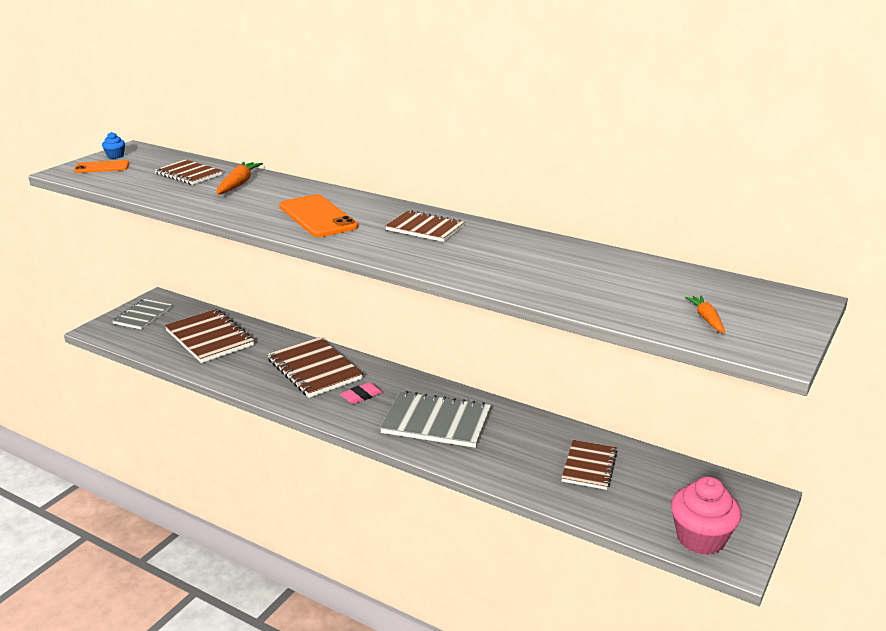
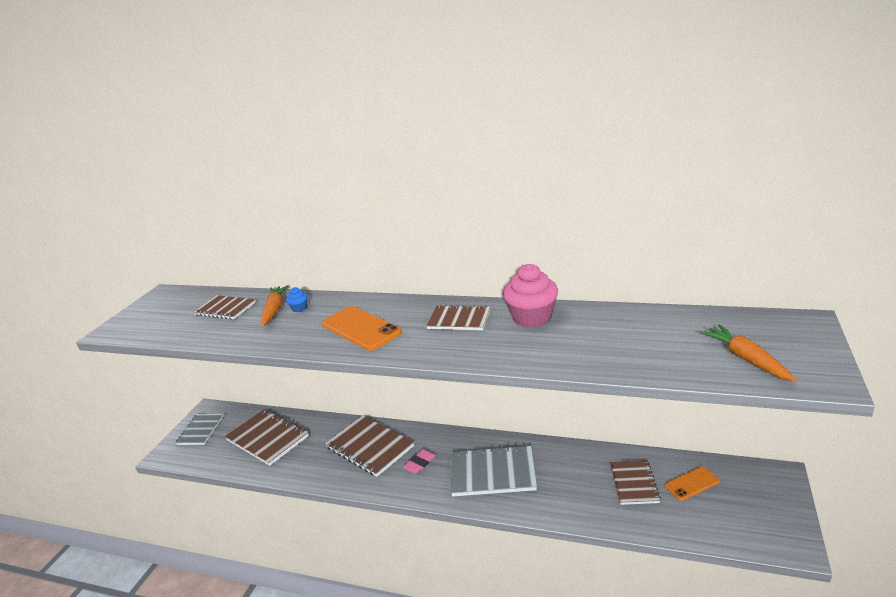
camera: 10 degrees left, 0 degrees up
orange phone [74,160,130,173] -> orange phone moved to [665,466,720,501]
blue cupcake [102,132,125,159] -> blue cupcake moved to [286,287,308,312]
pink cupcake [671,476,741,555] -> pink cupcake moved to [503,264,558,328]
orange carrot [684,295,725,334] -> orange carrot [700,324,796,381], size x1.61

